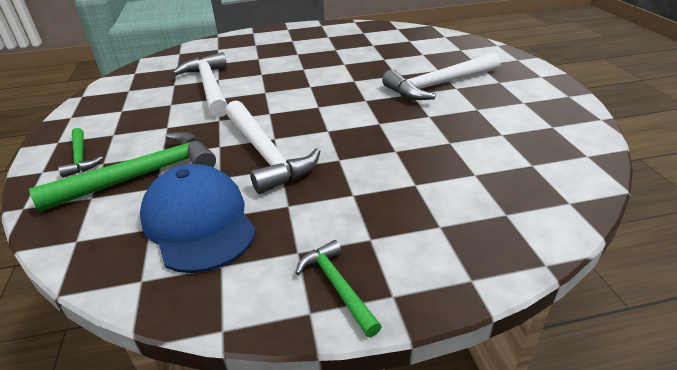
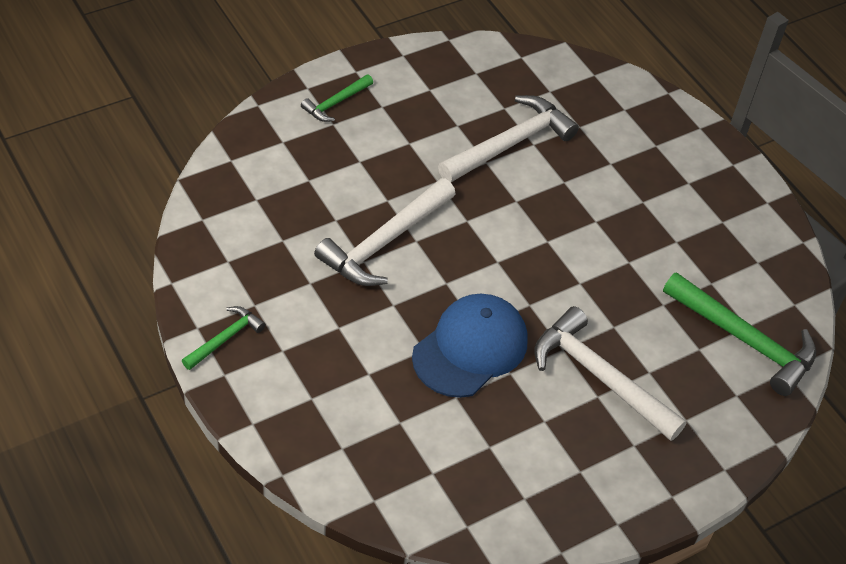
camera: 65 degrees right, 15 degrees up
green hammer [29,132,216,212] -> green hammer moved to [663,272,816,396]
blue cap [140,164,256,273] -> blue cap moved to [412,294,528,398]

